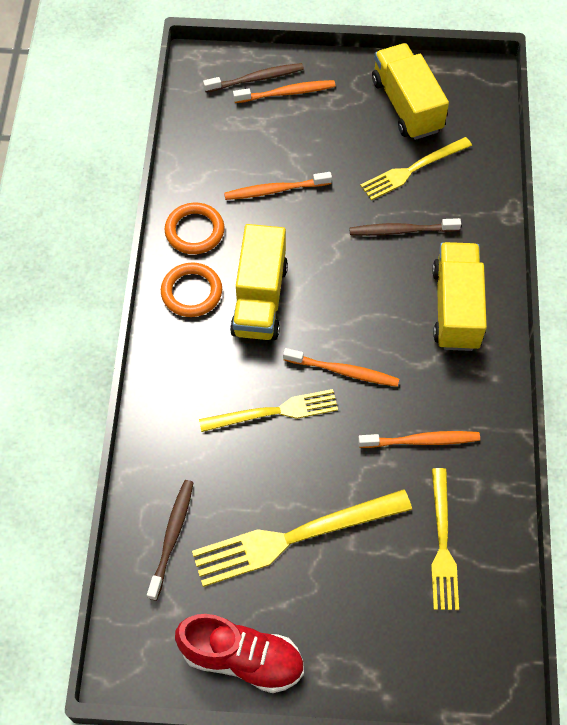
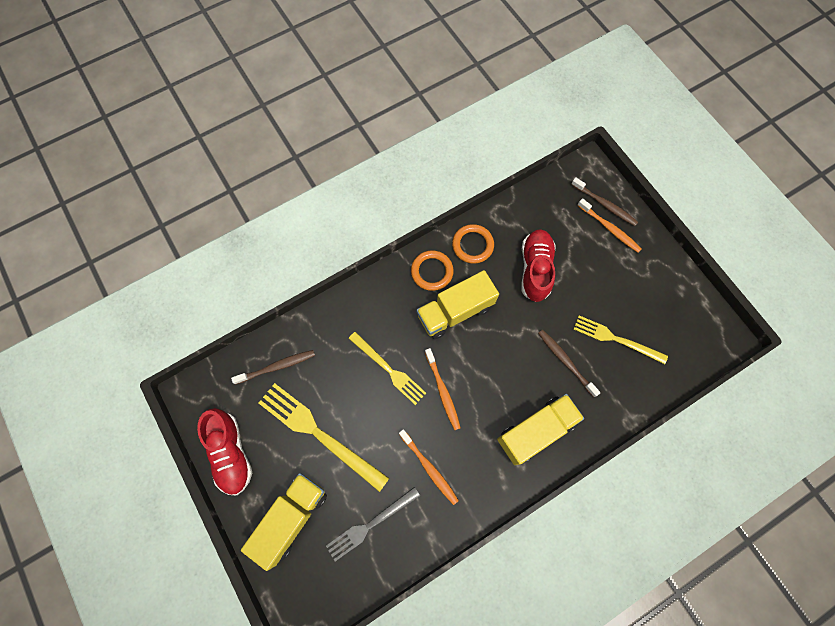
camera: 55 degrees right, 10 degrees up
orange toothbrush [224,172,332,200] -> red shoe [521,229,556,302]
yellow truck [372,43,449,140] -> yellow truck moved to [241,473,327,571]
yellow fork [431,468,459,610] -> grey fork [326,487,420,561]

